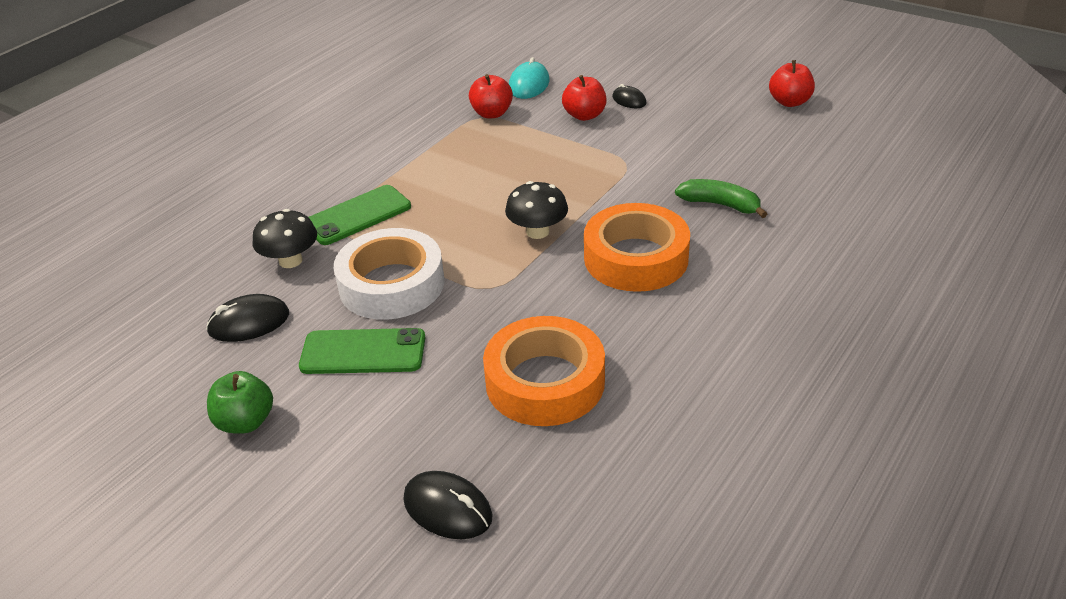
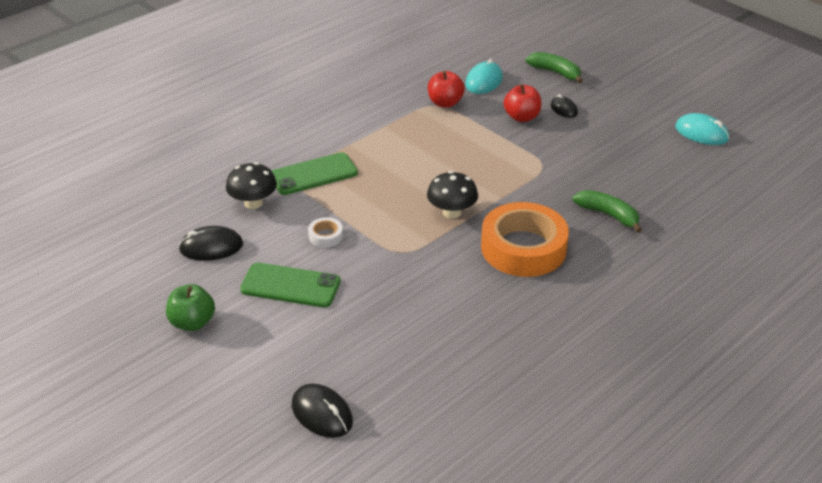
camera: 10 degrees right, 0 degrees up
white tape [334,228,445,320] -> white tape [308,217,343,247], size x0.41
orange tape [483,316,605,426] -> none
red apple [769,60,815,107] -> turquoise mouse [675,113,729,145]
none -> green banana [525,52,583,83]

